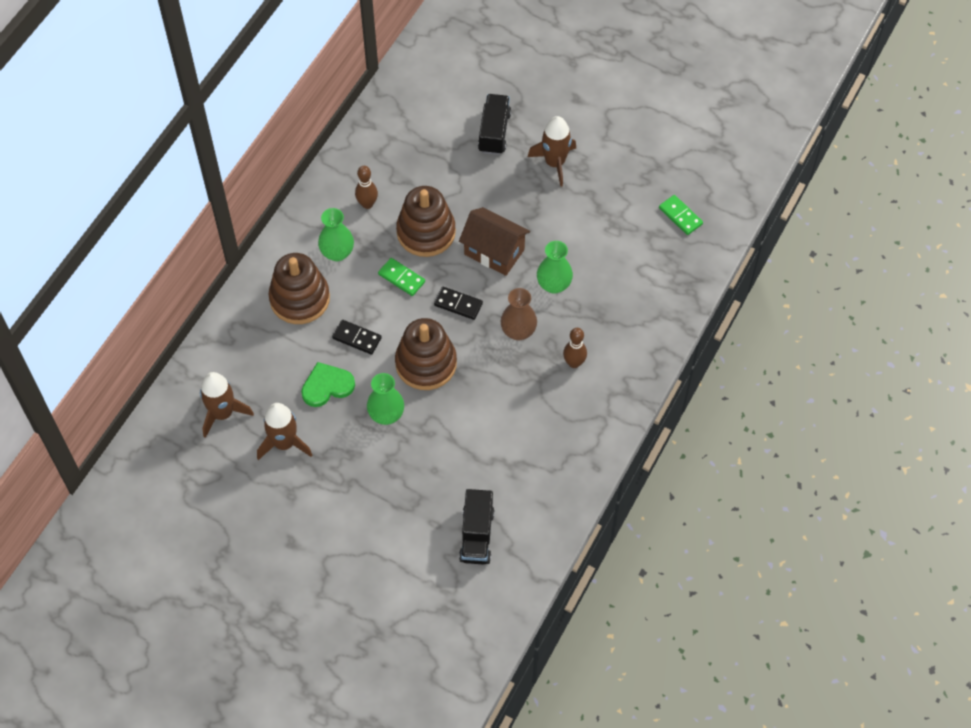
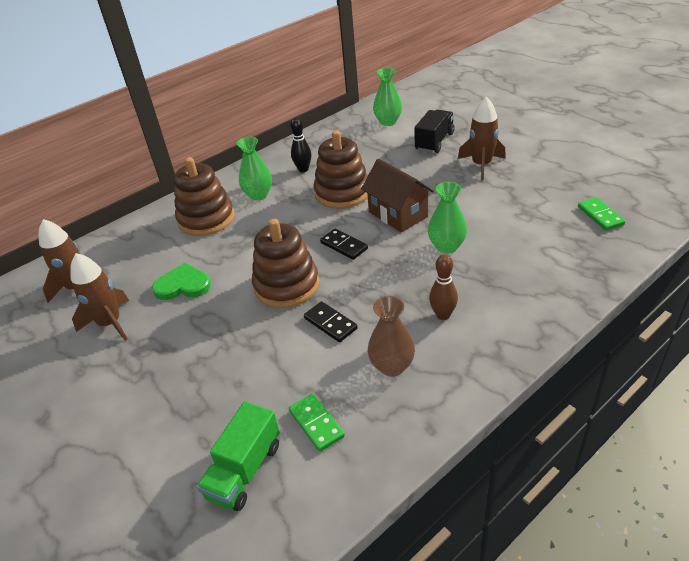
camera: 25 degrees right, 20 degrees down
black domino [332,320,382,355] -> black domino moved to [304,301,358,342]
brown bowling pin [355,166,378,209] -> black bowling pin [290,117,311,172]
green vase [367,373,404,425] -> green vase moved to [373,68,402,126]
green domino [378,258,425,296] -> green domino moved to [289,394,345,452]
black truck [459,489,495,565] -> green truck [197,402,280,511]
brown vase [501,288,537,340] -> brown vase moved to [368,296,415,377]

